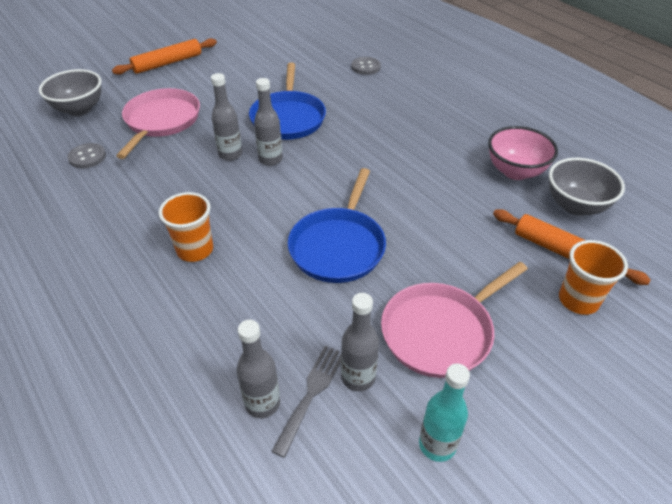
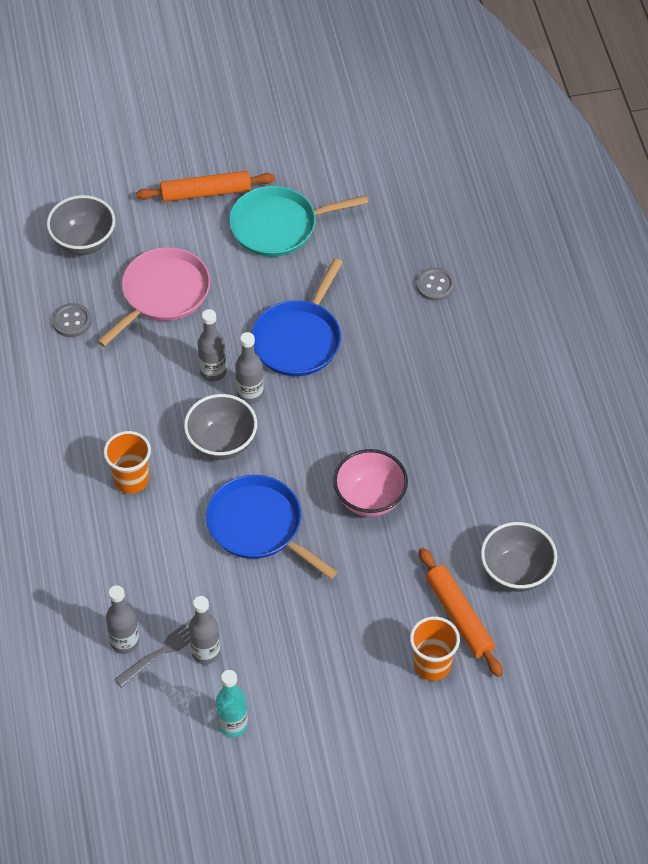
camera: 25 degrees right, 10 degrees up
blue pan [288,168,386,283] -> blue pan turned 90 degrees clockwise [206,475,338,579]
pink pan [381,262,528,378] -> none
pink bowl [488,126,558,180] -> pink bowl moved to [333,449,408,517]
none -> grey bowl [184,394,257,460]
none -> turquoise pan [229,186,368,257]

